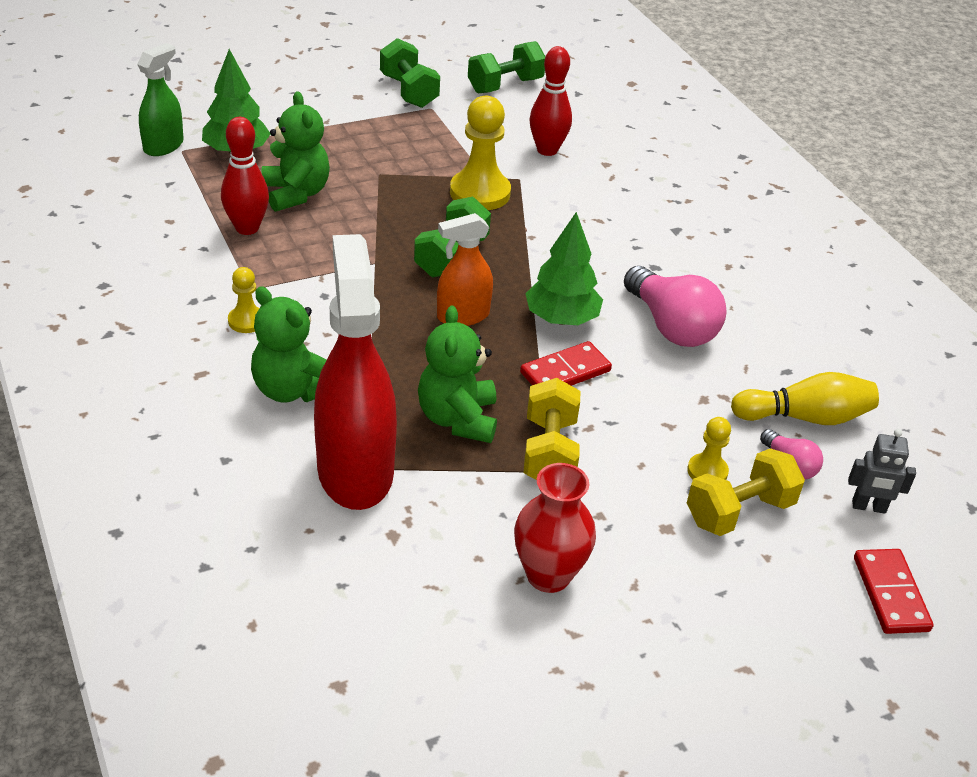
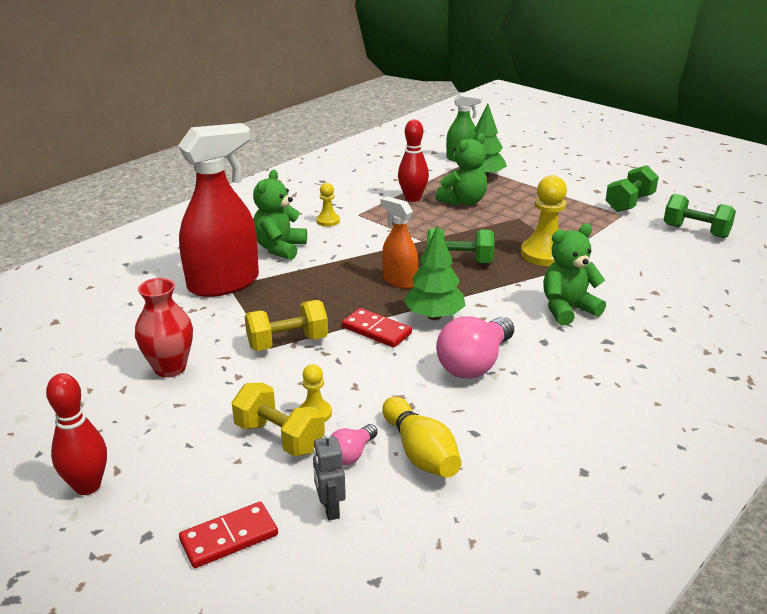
camera: 70 degrees right, 10 degrees down
green teddy bear [418,306,497,443] -> green teddy bear moved to [543,224,606,326]
red bowling pin [530,46,572,156] -> red bowling pin moved to [46,373,107,495]

